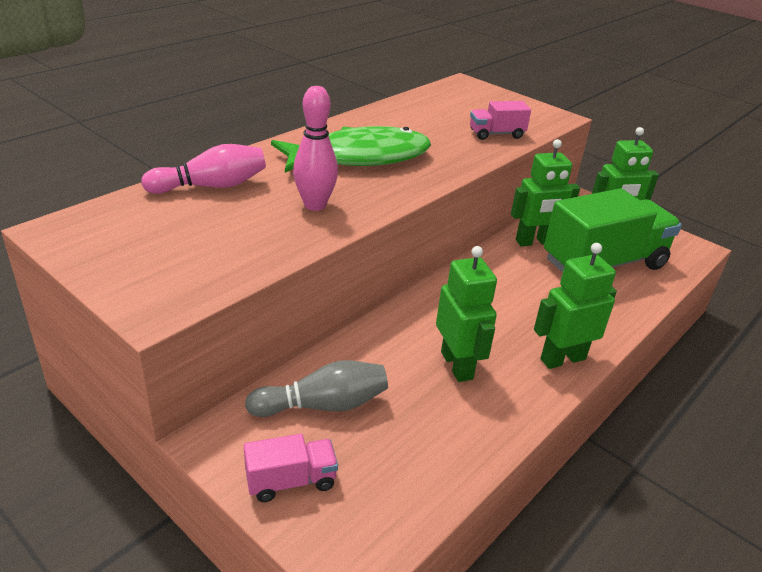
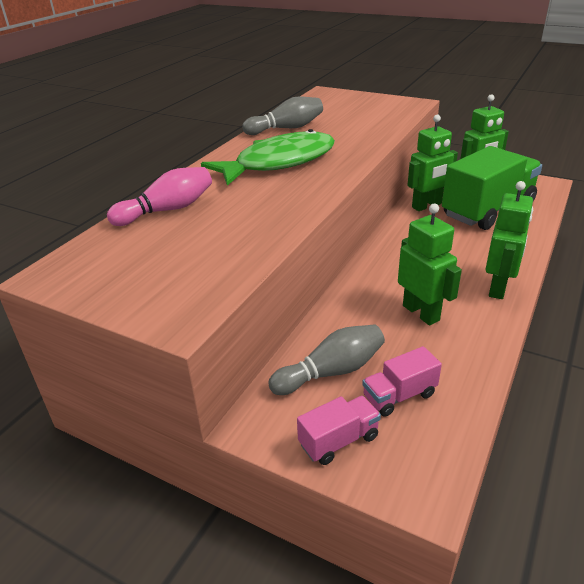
camera: 10 degrees left, 0 degrees up
pink bowling pin [293,86,338,211] -> none
pink truck [470,101,531,140] -> pink truck moved to [362,346,442,417]
green robot [534,243,617,369] -> green robot turned 150 degrees clockwise [486,181,533,299]
none -> grey bowling pin [242,96,323,135]

